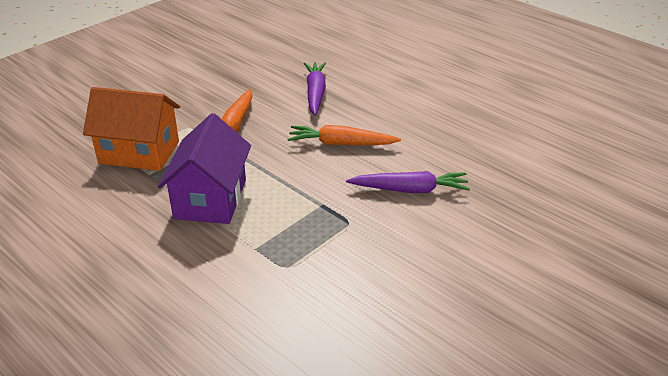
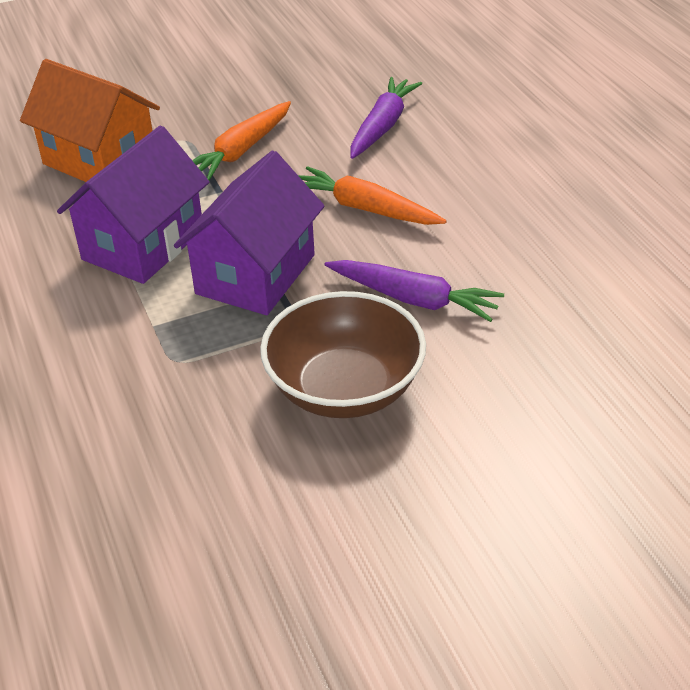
camera: 25 degrees right, 5 degrees up
none -> purple house [174,150,324,315]
none -> brown bowl [260,291,426,418]

